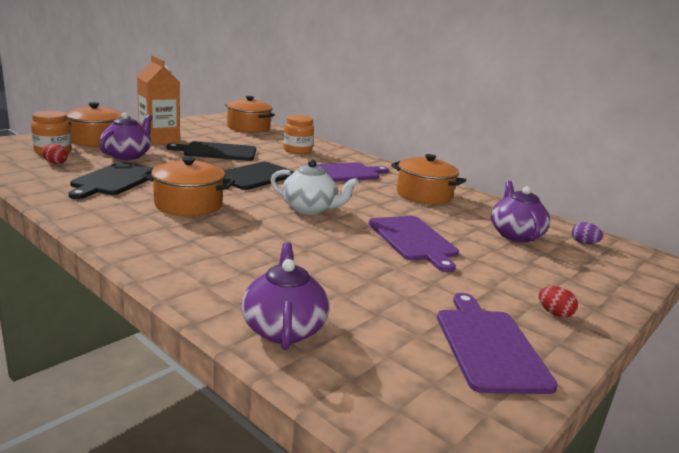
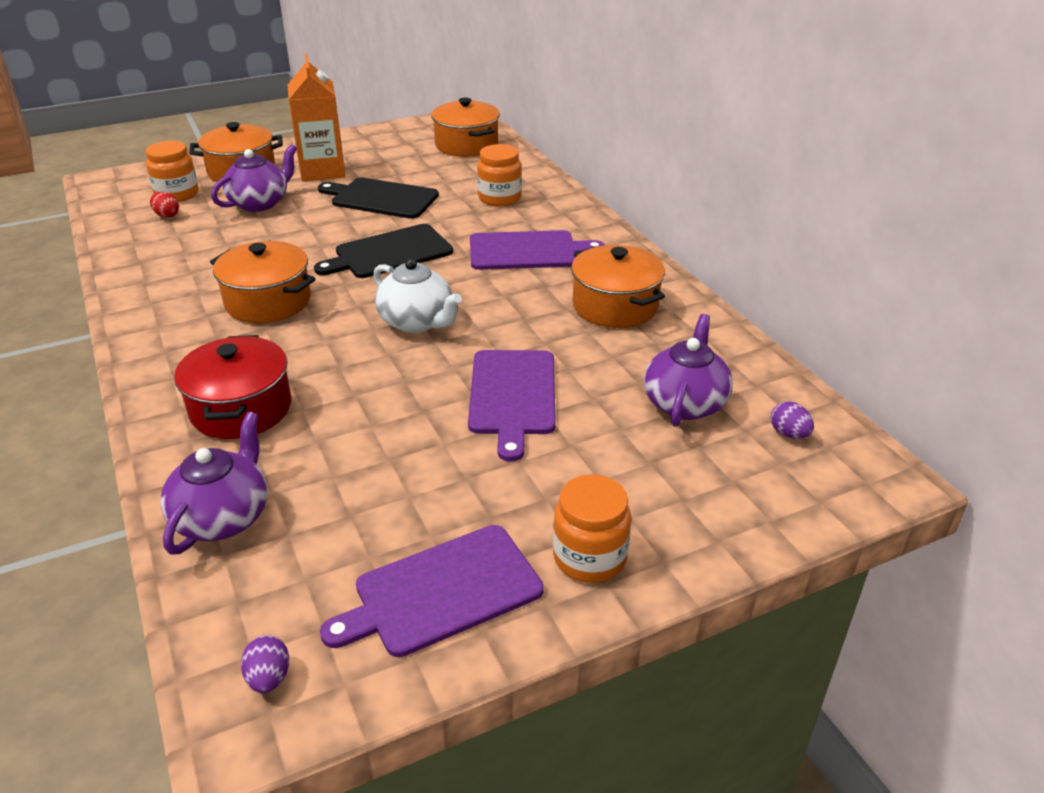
camera: 25 degrees right, 15 degrees up
black cutting board [69,162,154,199] -> none
purple cutting board [437,293,558,394] -> purple cutting board turned 135 degrees counterclockwise [320,525,544,657]
red egg [539,286,578,318] -> orange jar [553,474,631,583]
none -> red pot [174,335,291,439]
none -> purple egg [241,635,289,693]

